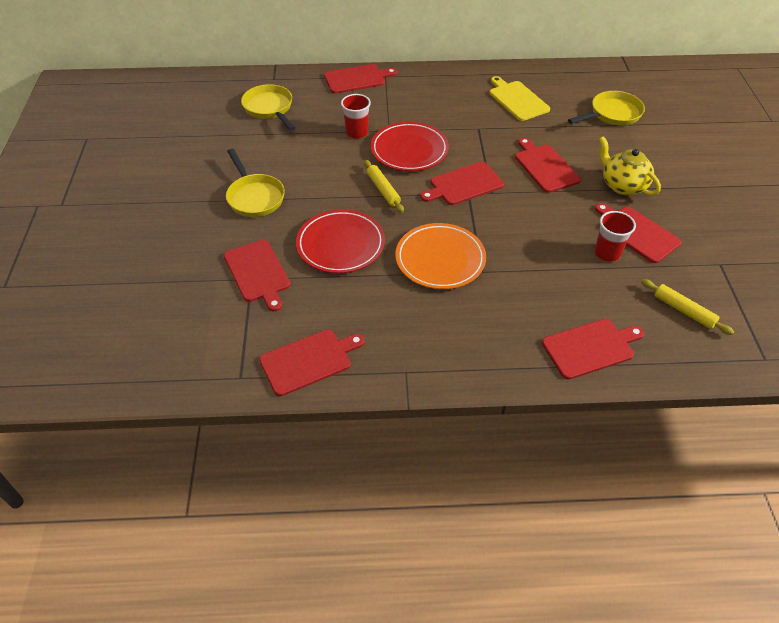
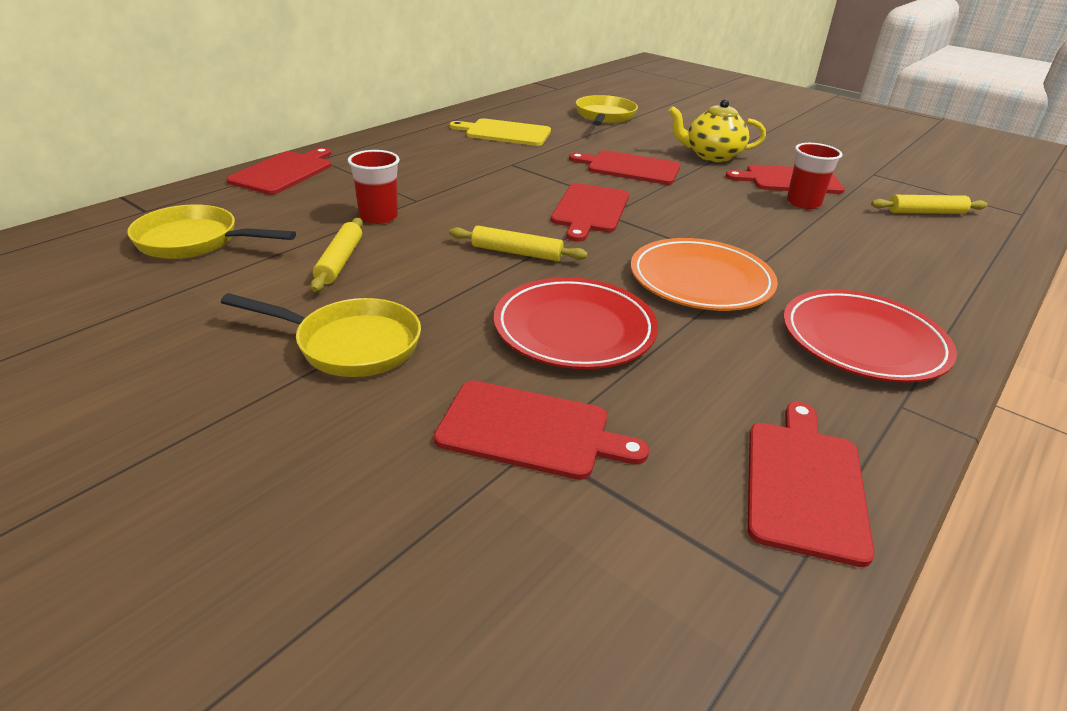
camera: 50 degrees left, 15 degrees down
red plate [371,122,449,171] -> red plate moved to [783,289,957,383]
red cutting board [542,319,644,380] -> none
none -> yellow rolling pin [311,218,363,292]

